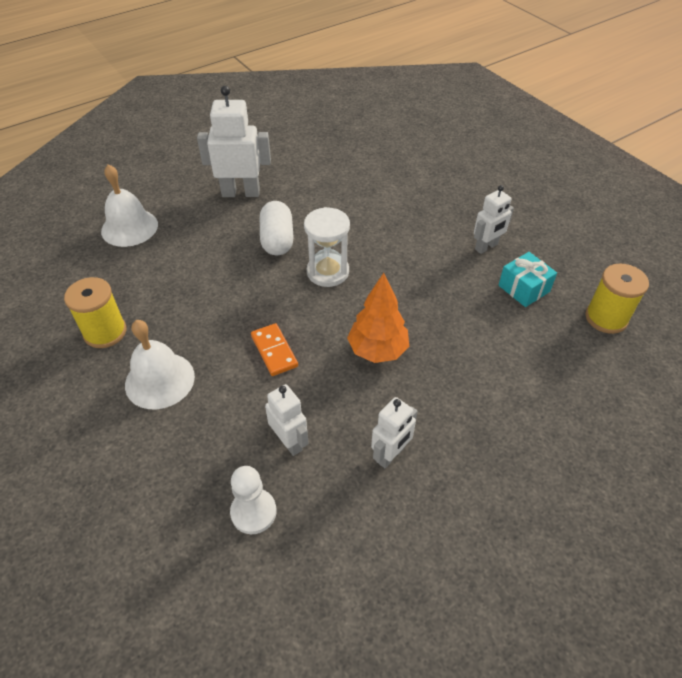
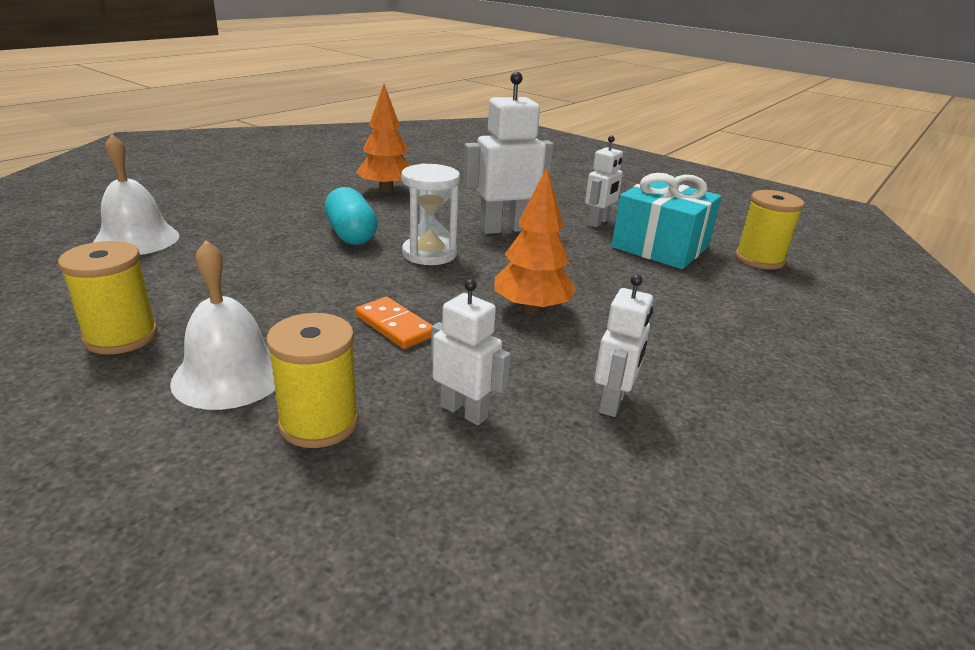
camera: 20 degrees left, 20 degrees down
white robot [197,86,271,197] -> white robot moved to [463,72,554,234]
white pawn [230,466,277,534] -> none
white capsule [260,201,294,255] -> turquoise capsule [325,187,378,245]
turquoise gift [498,252,557,307] -> turquoise gift [611,173,722,269], size x1.72
none -> yellow spool [266,313,359,448]
none -> orange tree [356,84,410,193]

